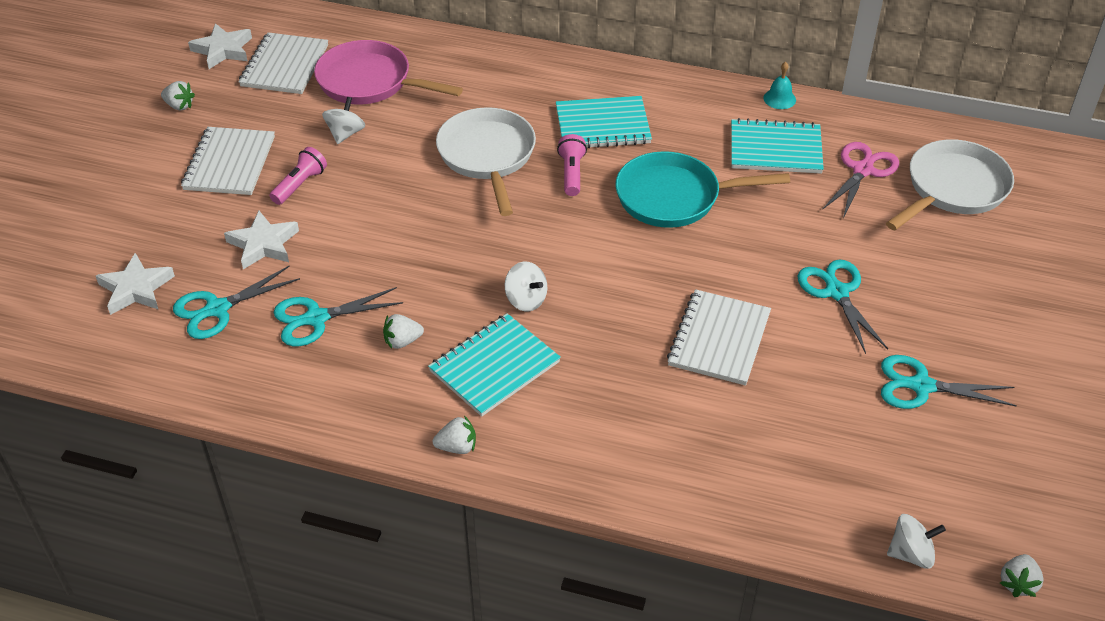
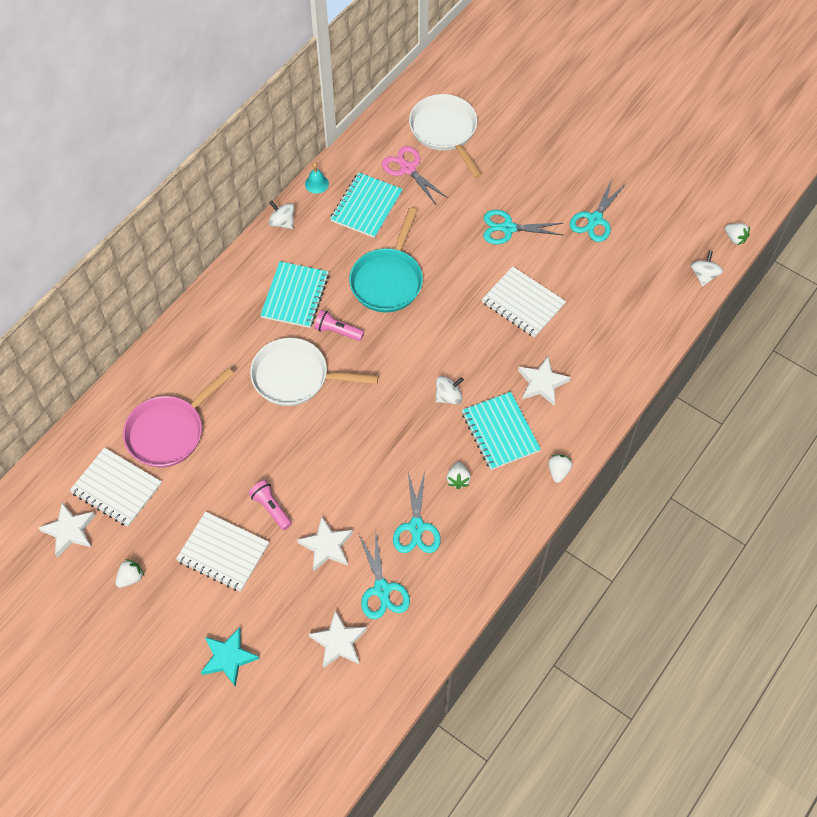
camera: 70 degrees left, 15 degrees up
white spinning top [322,97,365,144] -> white spinning top moved to [268,201,294,229]
none -> turquoise star [201,627,259,687]
none -> white star [518,357,571,405]

